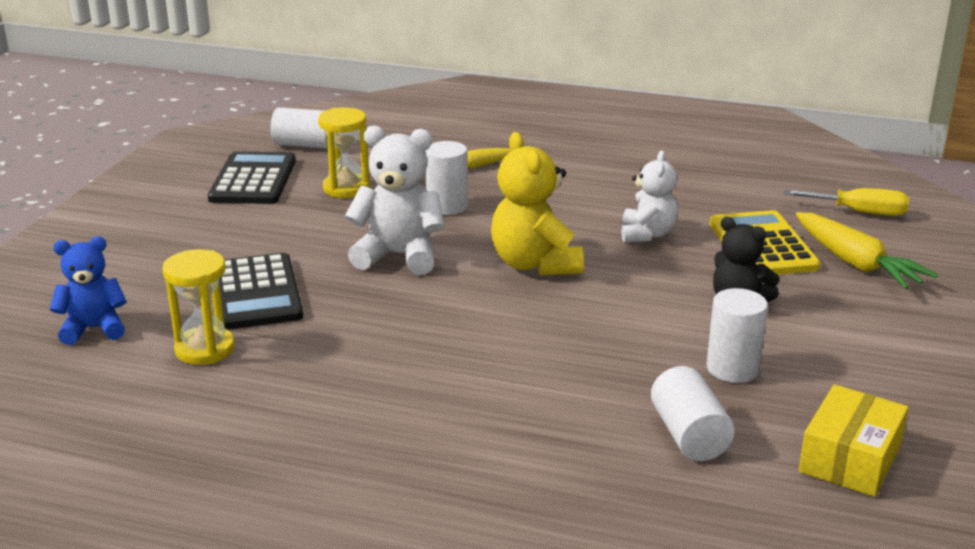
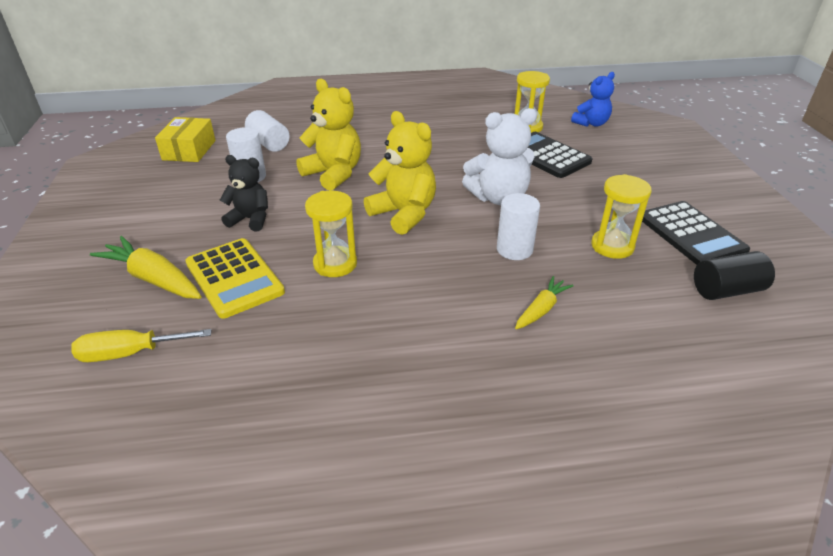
camera: 155 degrees right, 10 degrees up
white cylinder [271,107,328,149] -> black cylinder [694,251,775,300]
white teddy bear [621,151,678,242] -> yellow hourglass [305,191,357,277]
none -> yellow teddy bear [296,79,361,191]

